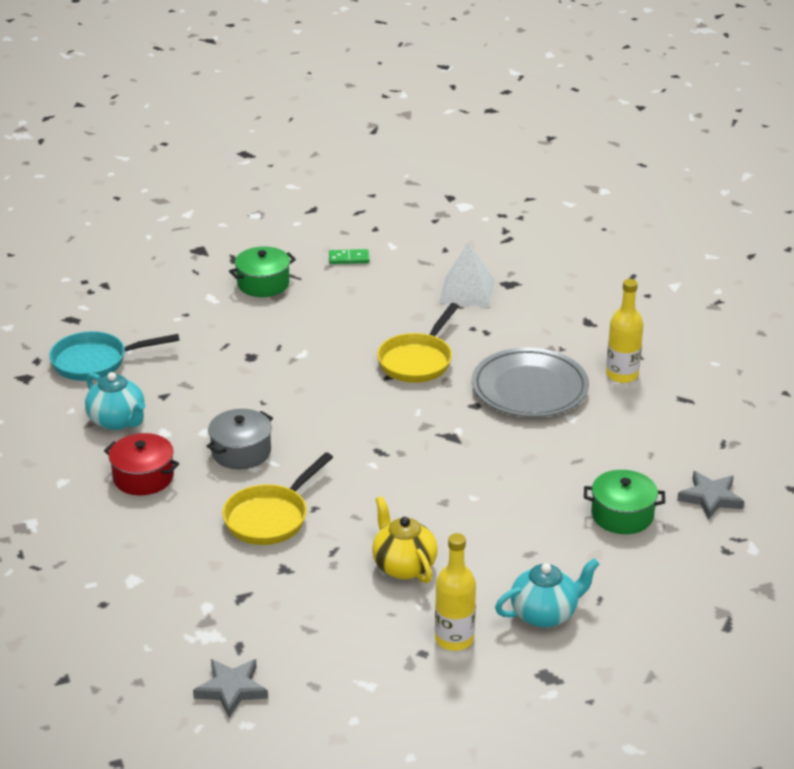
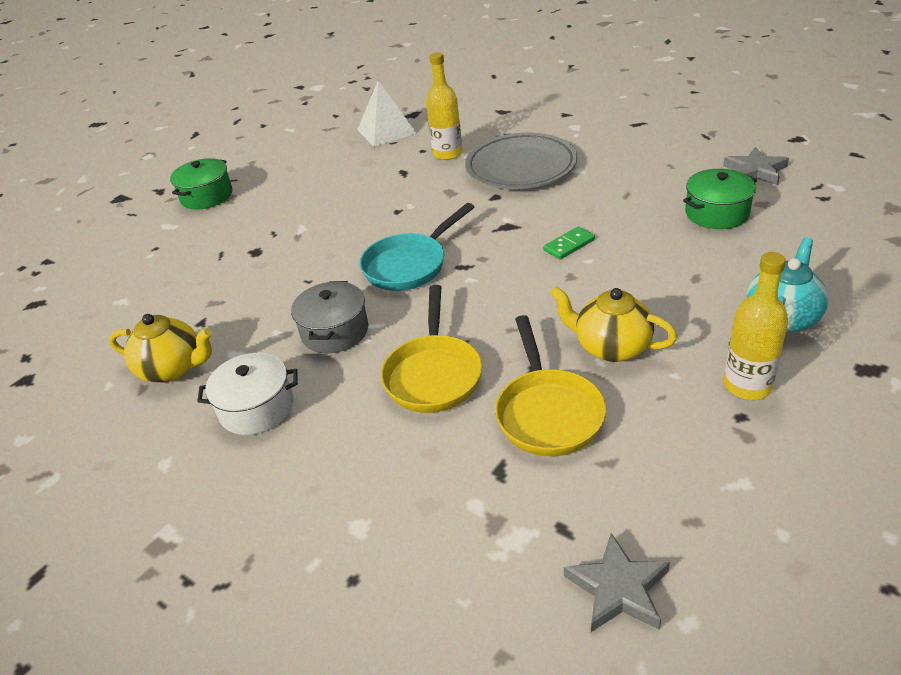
camera: 30 degrees left, 5 degrees up
turquoise pan [49,331,180,381] -> turquoise pan moved to [360,203,474,291]
turquoise teapot [85,372,145,430] -> yellow teapot [109,314,212,382]
red pot [104,433,179,495] -> white pot [197,353,298,435]
green domino [329,249,369,264] -> green domino moved to [543,226,595,260]
yellow pan [377,303,459,383] -> yellow pan moved to [495,315,606,456]
yellow bottle [606,279,644,383] -> yellow bottle moved to [426,52,462,160]

